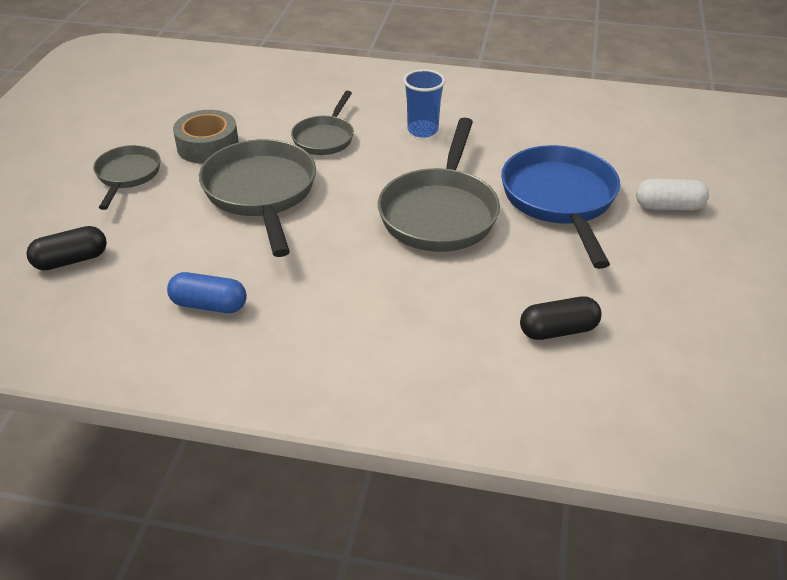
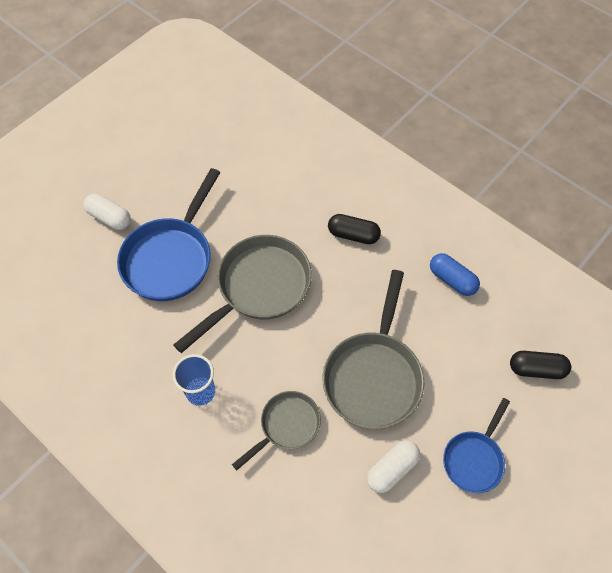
camera: 150 degrees left, 20 degrees up
grey pan [93,145,160,210] -> blue pan [443,398,510,493]
grey tape [173,110,239,164] -> white capsule [367,440,420,493]
black capsule [520,296,602,340] -> black capsule moved to [328,214,381,244]

